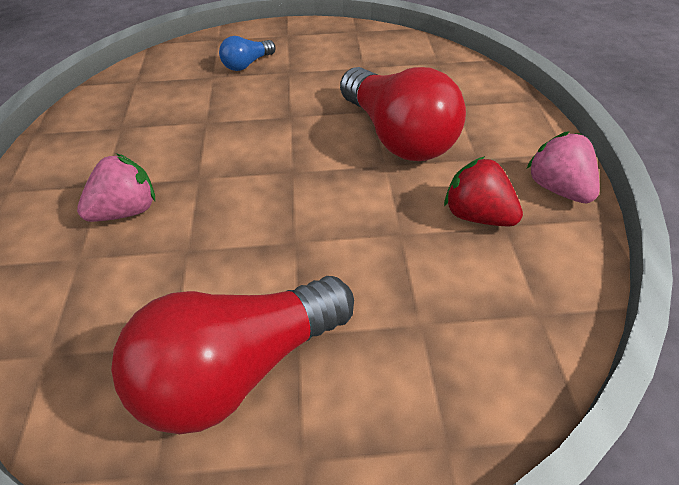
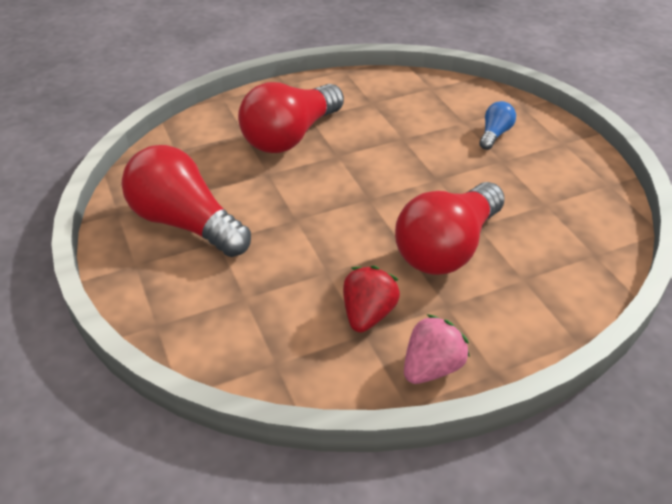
camera: 70 degrees right, 5 degrees down
pink strawberry [77,153,155,222] -> red light bulb [238,82,344,153]
blue light bulb [219,36,275,71] -> blue light bulb turned 90 degrees clockwise [479,101,516,150]

